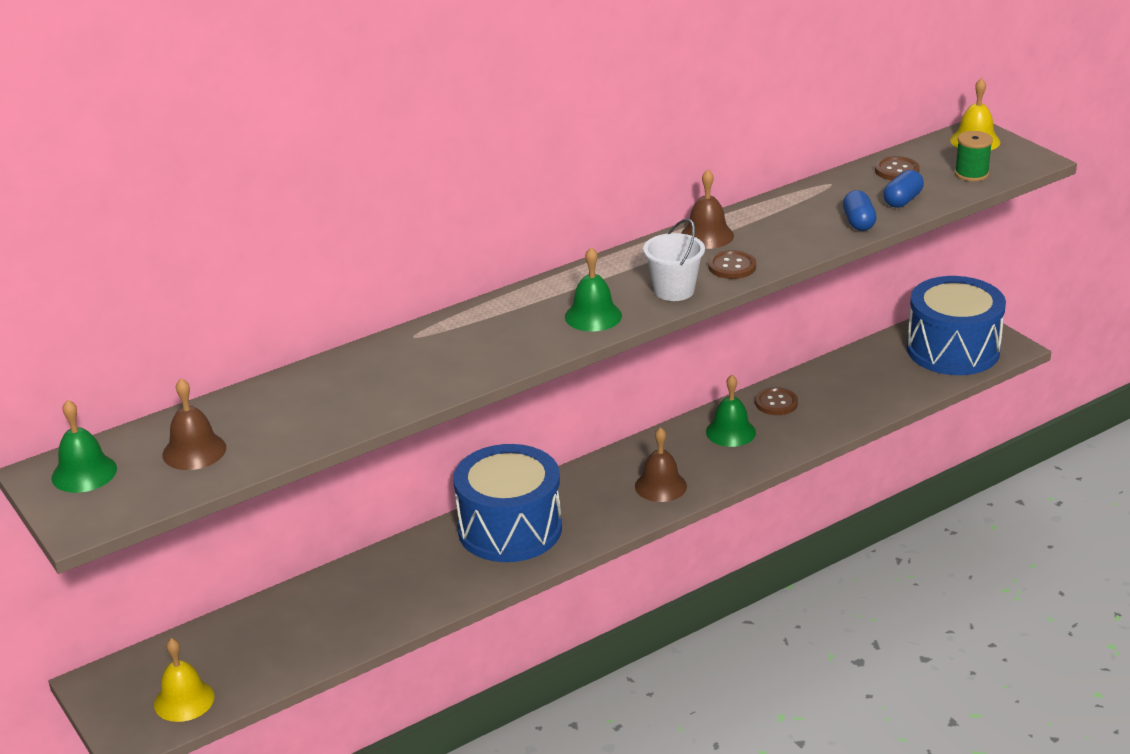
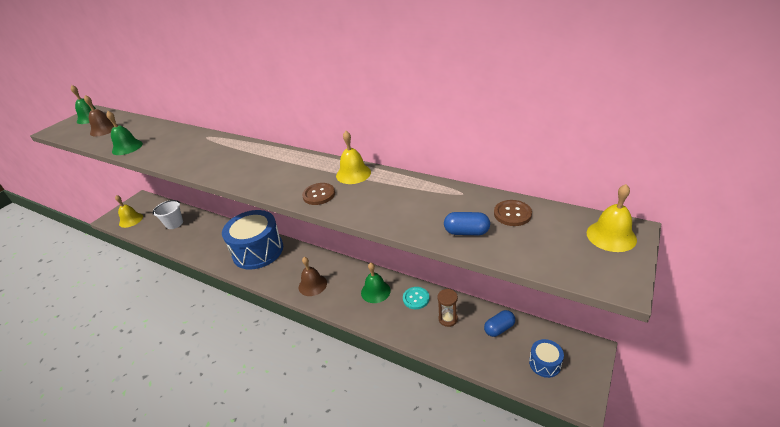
camera: 65 degrees right, 5 degrees up
green bell [565,247,622,332] -> green bell moved to [106,111,143,155]
white bucket [643,218,705,301] -> white bucket moved to [153,200,183,229]
brown bell [681,169,734,249] -> yellow bell [336,131,371,184]
brown button [755,387,798,415] -> turquoise button [403,287,429,309]
blue capsule [843,190,877,231] -> blue capsule moved to [484,310,515,337]
blue drum [907,276,1006,375] -> blue drum [529,339,564,378], size x0.43
green spool [955,131,993,181] -> none
none -> brown hourglass [438,289,458,327]

